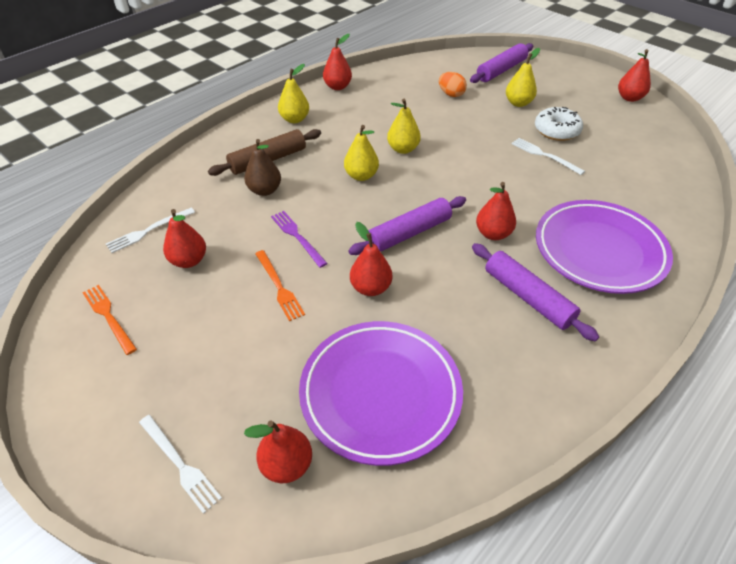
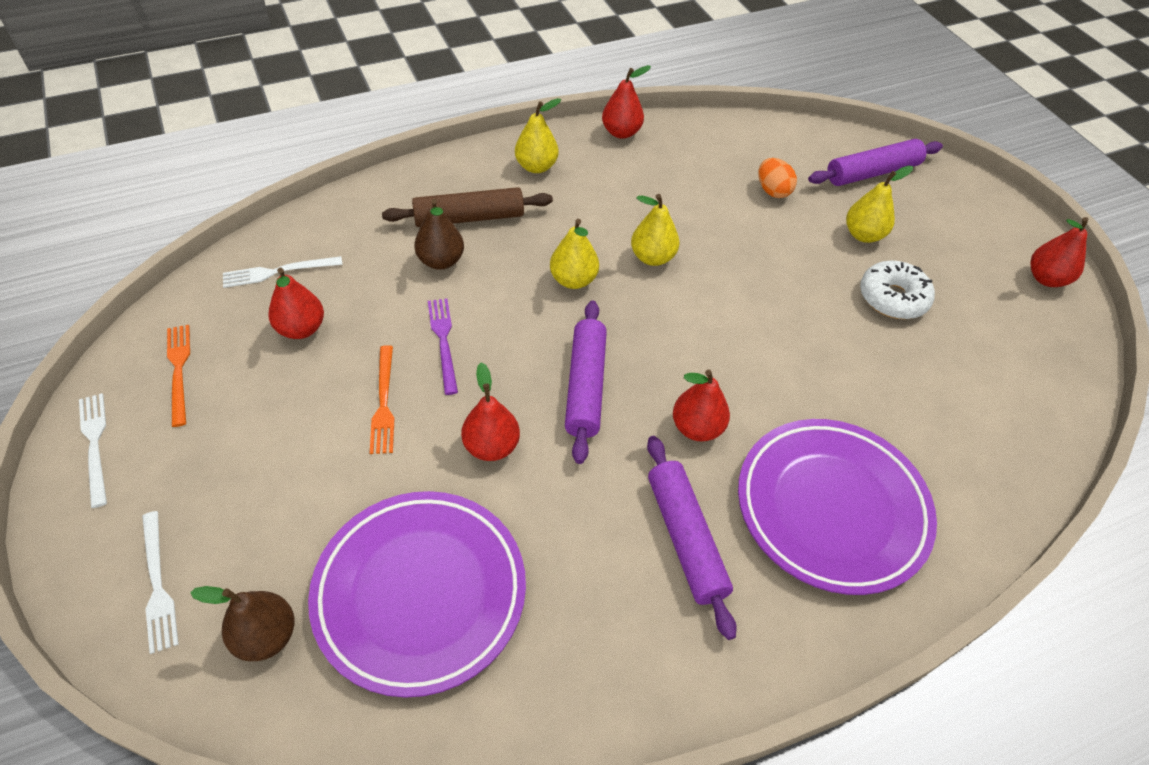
camera: 20 degrees right, 5 degrees up
red pear [244,421,312,483] -> brown pear [190,586,295,661]
purple rolling pin [348,196,466,255] -> purple rolling pin turned 75 degrees counterclockwise [565,301,607,464]
white fork [512,138,585,175] -> white fork moved to [79,393,107,508]

